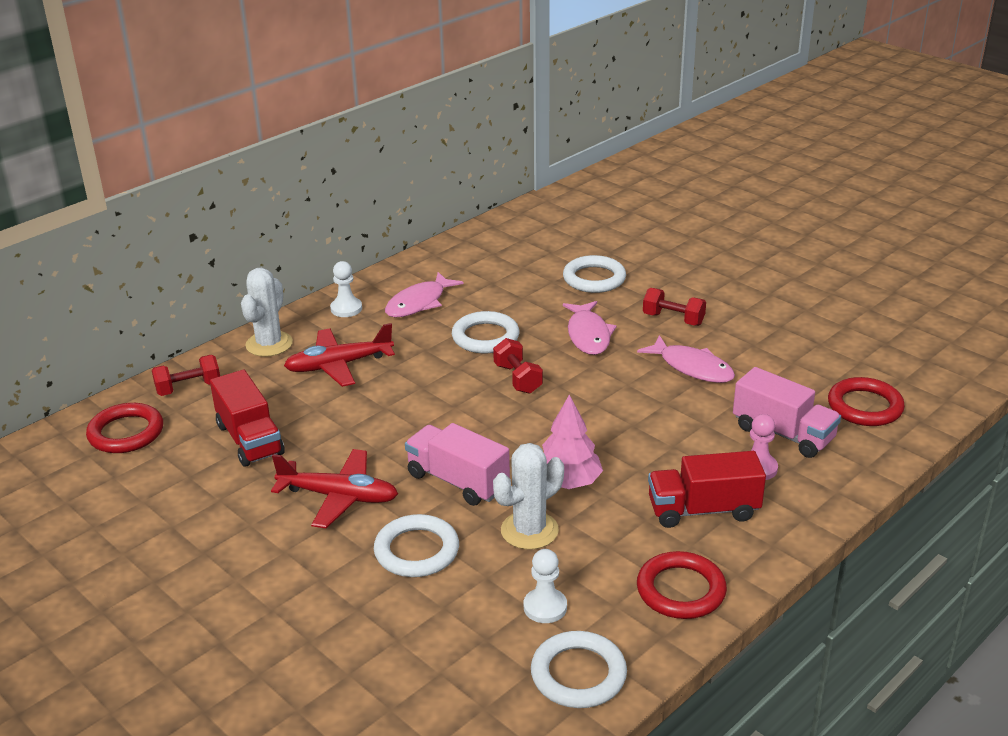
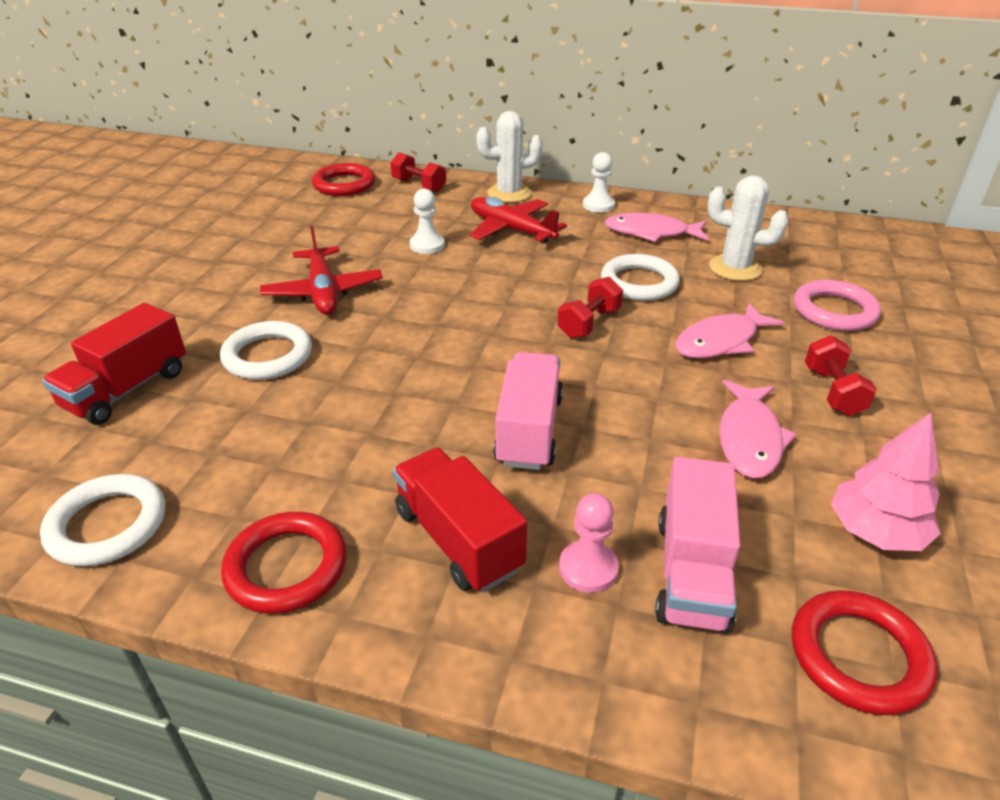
camera: 60 degrees right, 5 degrees up
red truck [210,370,285,467] -> red truck moved to [42,303,186,425]
pink truck [405,423,510,506] -> pink truck moved to [493,352,563,470]
white cactus [493,443,564,550] -> white cactus moved to [707,175,789,281]
white pawn [524,549,567,623] -> white pawn moved to [410,189,445,254]
pink tree [542,395,603,489] -> pink tree moved to [831,413,941,551]
white ring [563,255,626,293] -> pink ring [794,280,881,331]

